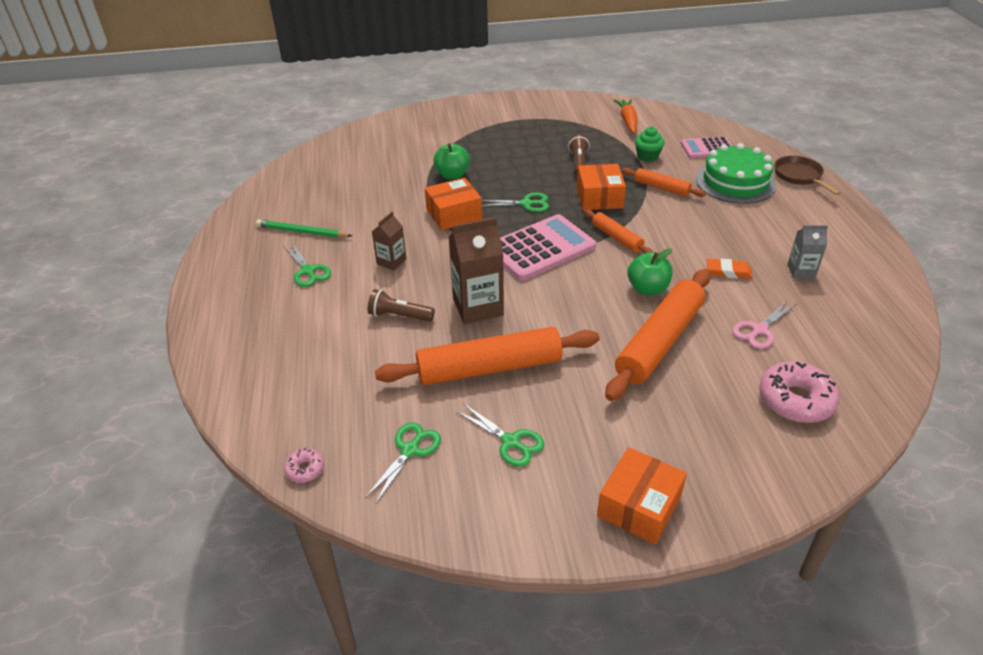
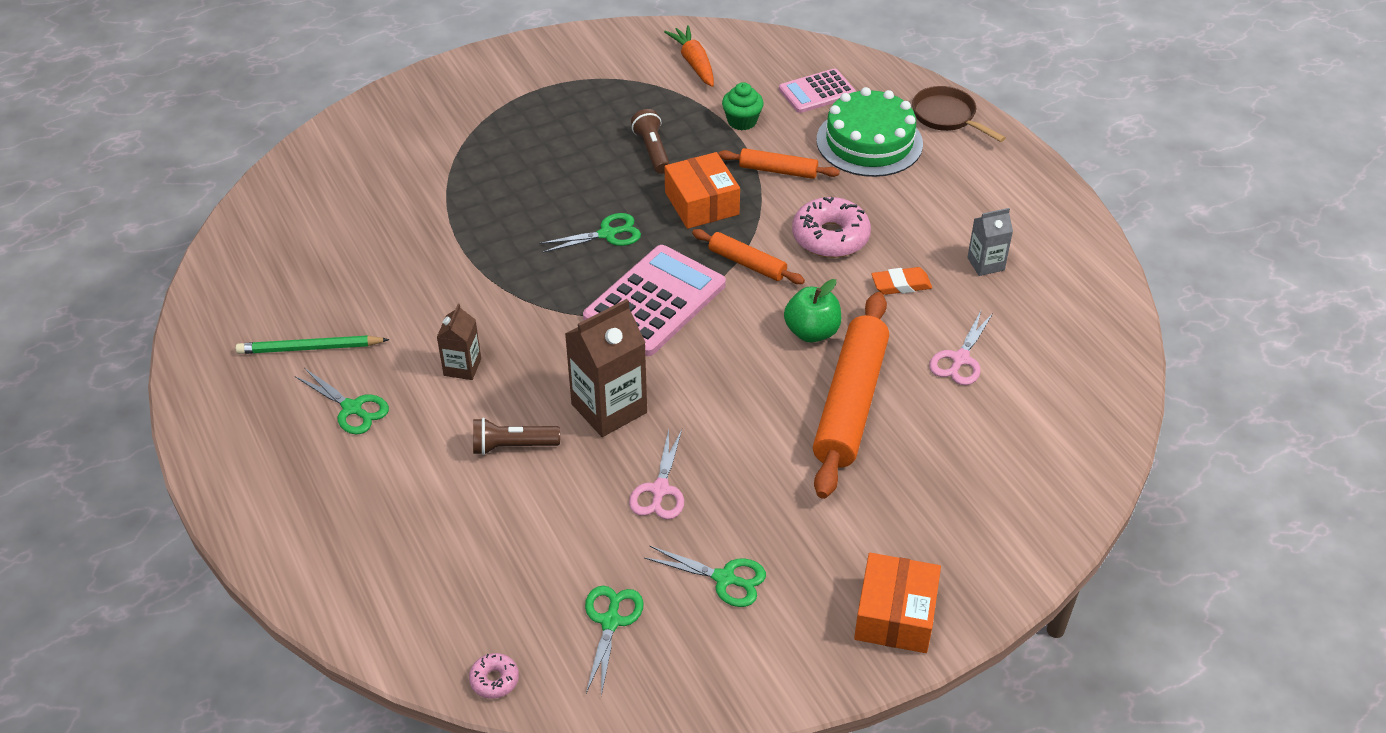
camera: 20 degrees left, 5 degrees up
orange rolling pin [375,327,600,385] -> pink scissors [629,430,684,520]
orange box [425,178,482,230] -> none
green apple [434,143,470,180] -> none
pink donut [759,361,840,423] -> pink donut moved to [792,197,871,258]

